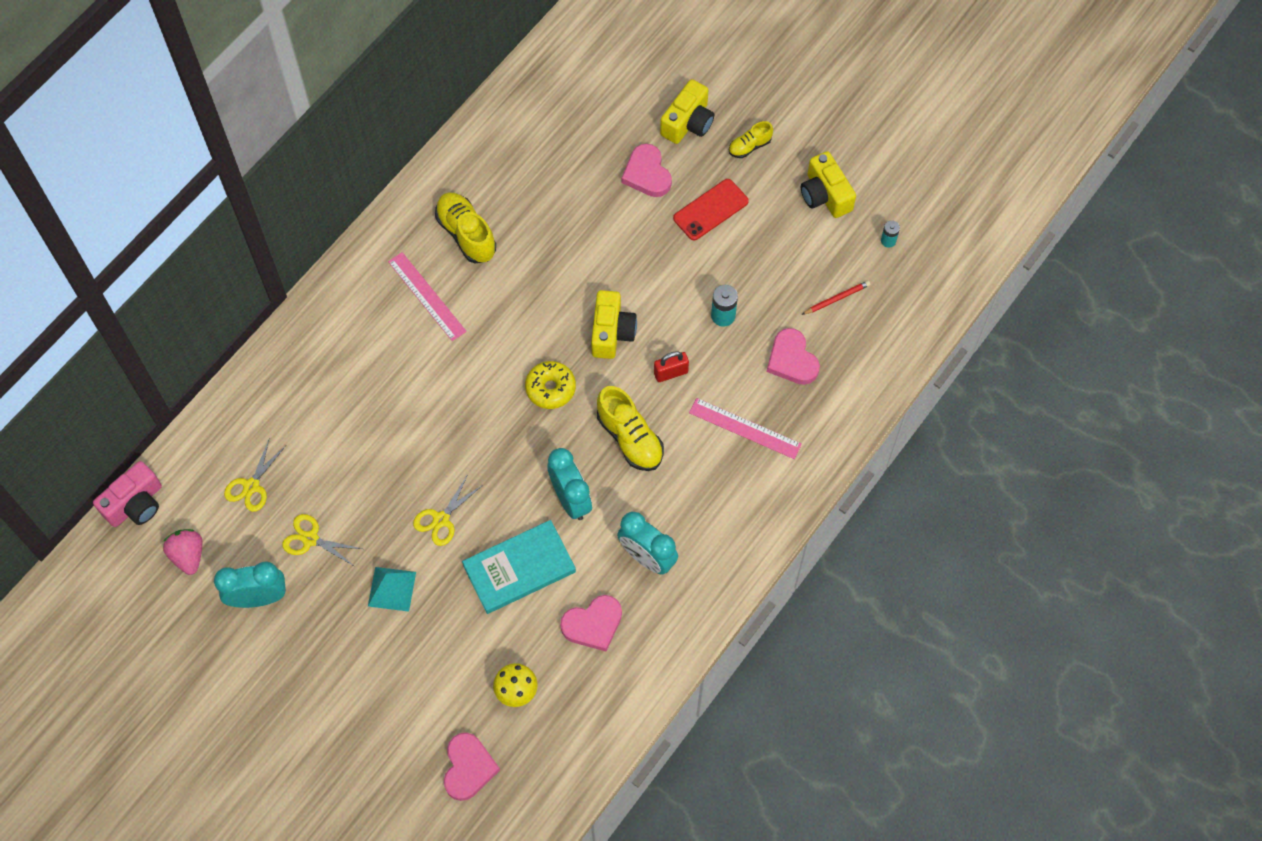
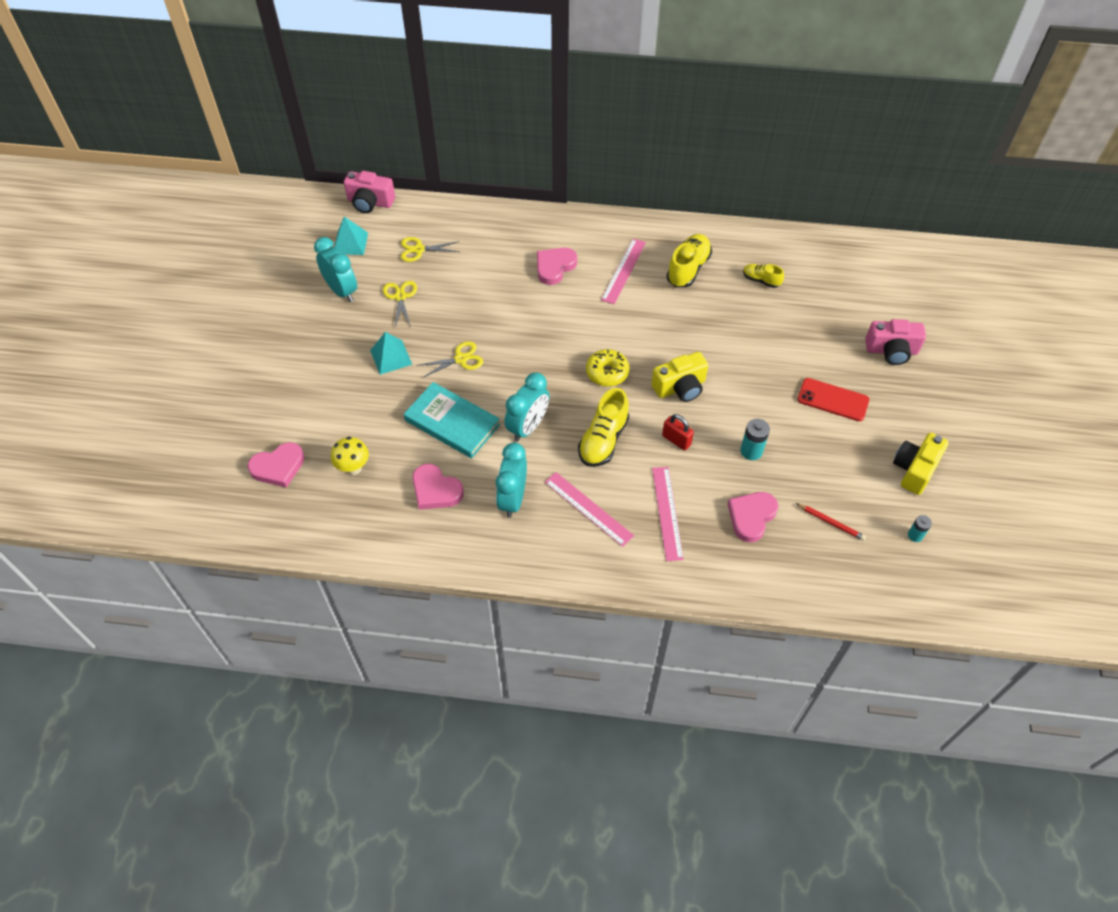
camera: 60 degrees right, 10 degrees down
pink strawberry [163,529,202,575] -> turquoise pyramid [334,216,368,255]
yellow scissors [413,474,483,546] -> yellow scissors turned 150 degrees clockwise [419,341,483,378]
pink heart [621,144,672,197] -> pink heart moved to [537,248,577,285]
yellow camera [660,79,714,144] -> pink camera [865,319,926,365]
yellow shoe [729,121,773,158] -> yellow shoe moved to [743,264,784,288]
none -> pink ruler [545,472,634,547]

